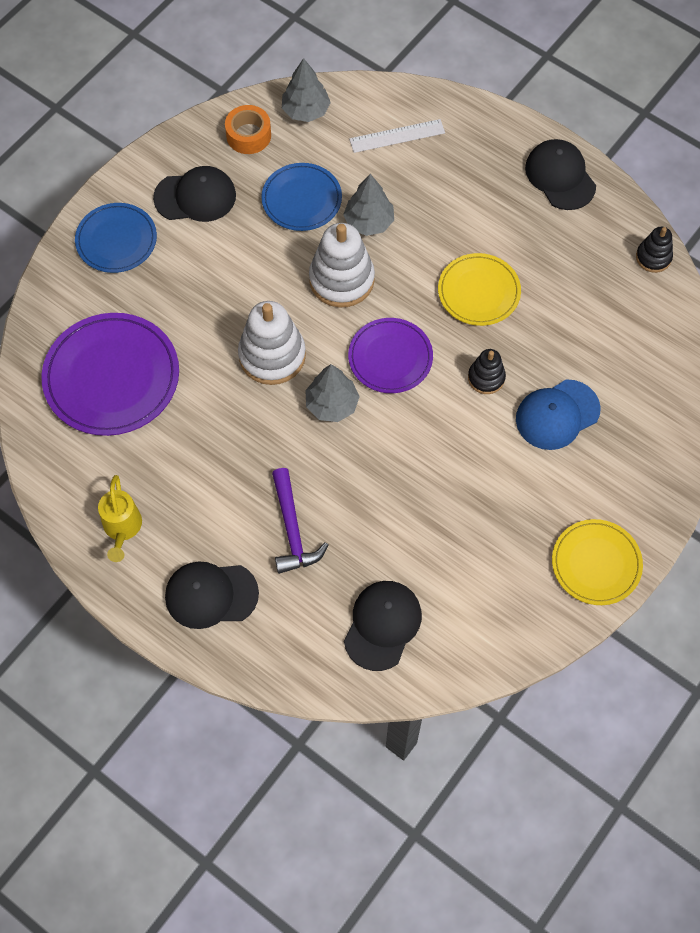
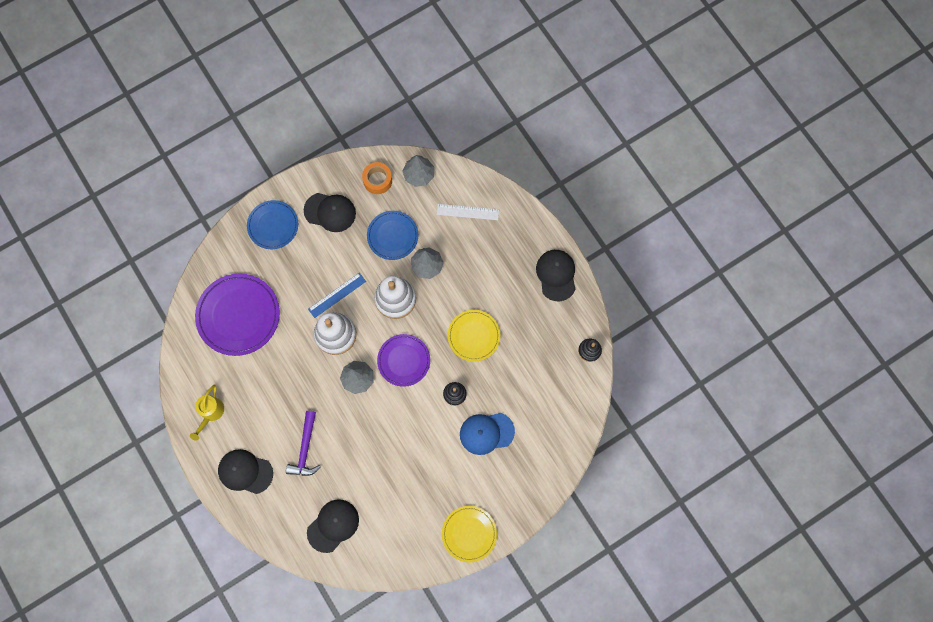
camera: 20 degrees right, 10 degrees up
none -> blue ruler [308,273,366,318]

